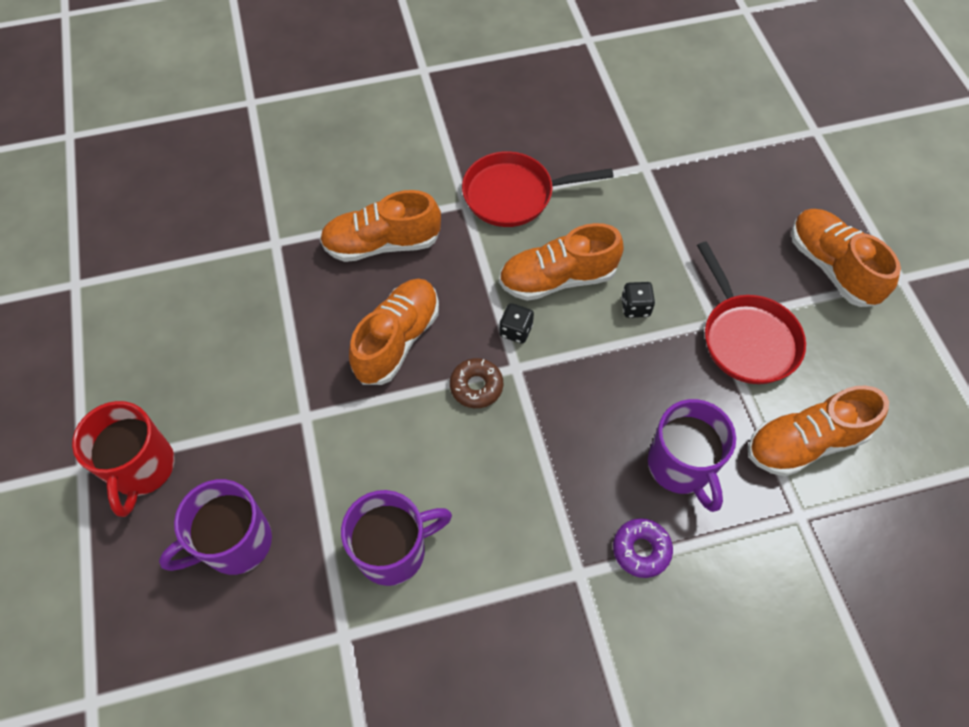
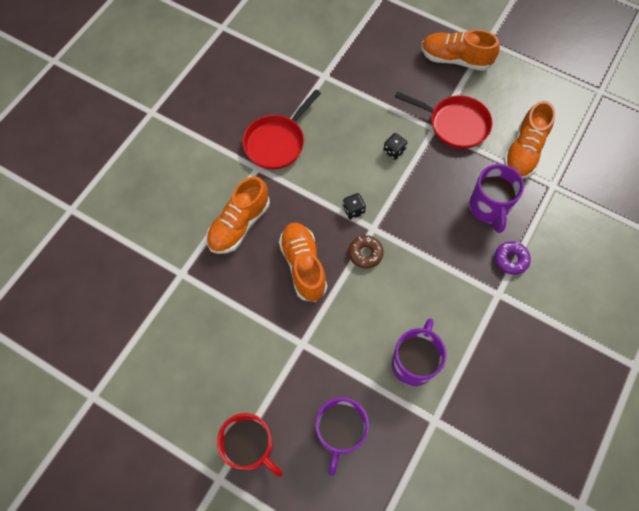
camera: 45 degrees left, 5 degrees up
orange shoe [499,223,624,301] -> none
purple mug [648,399,736,512] -> purple mug turned 60 degrees clockwise [469,164,524,233]

